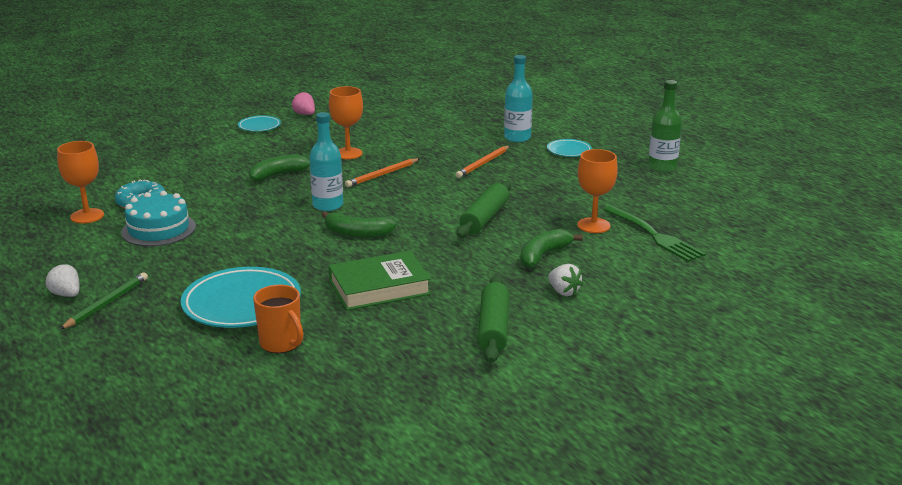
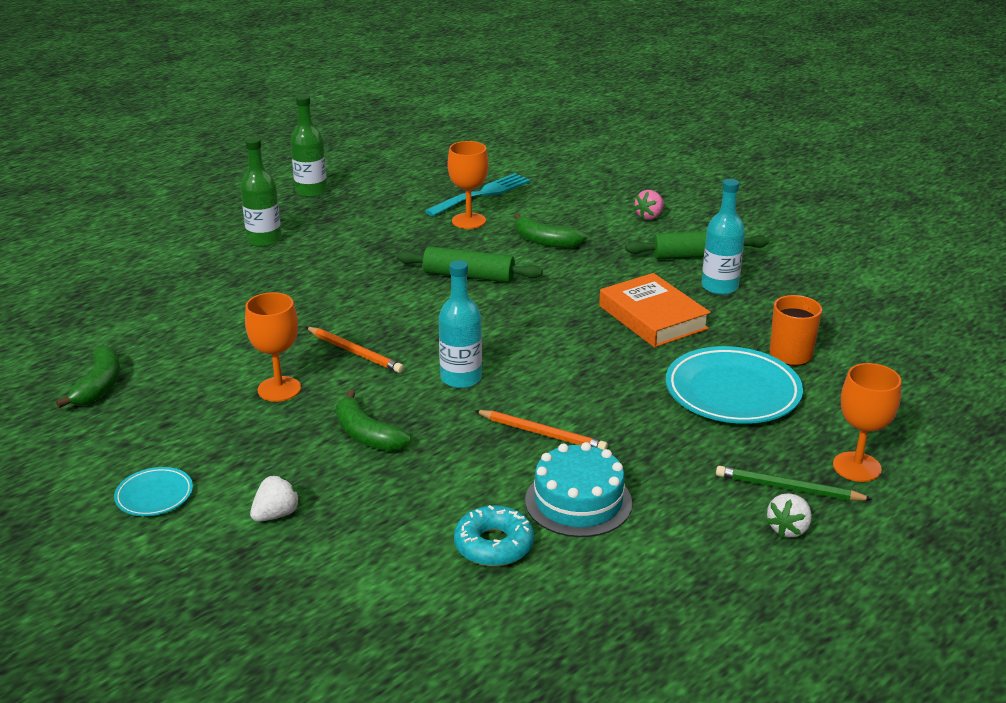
camera: 100 degrees left, 5 degrees up
orange goblet [57,141,104,224] -> orange goblet moved to [833,363,901,482]
pink strawberry [291,91,315,115] -> pink strawberry moved to [633,190,664,220]
green banana [321,211,396,238] -> green banana moved to [56,345,120,408]
green book [328,251,431,310] -> orange book [599,273,711,347]
orange pencil [455,146,510,178] -> orange pencil moved to [474,410,608,450]
turquoise bottle [504,55,533,142] -> turquoise bottle moved to [702,179,745,295]
turquoise plate [547,139,592,157] -> green bottle [240,137,282,247]
white strawberry [548,264,583,296] -> white strawberry moved to [250,475,300,522]
green fork [603,205,706,262] -> turquoise fork [425,173,530,216]

